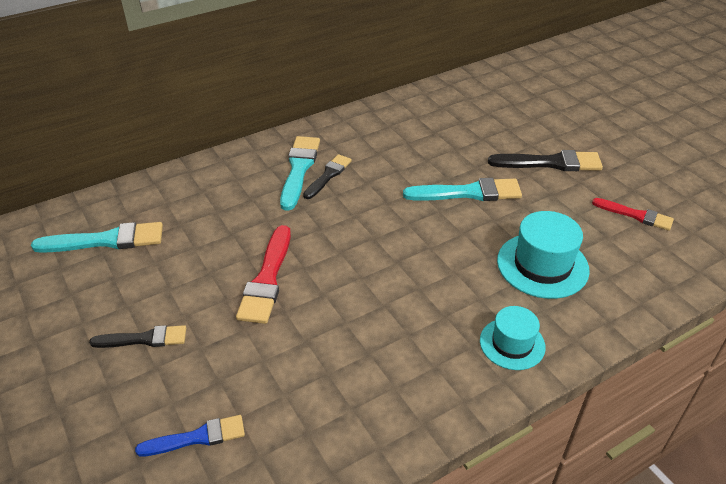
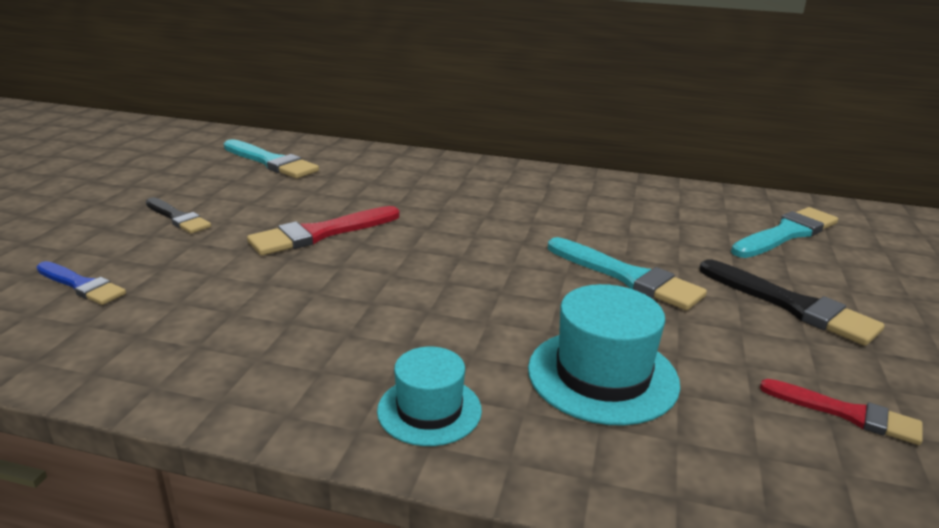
camera: 45 degrees right, 15 degrees down
turquoise brush [280,136,320,211] -> turquoise brush moved to [731,207,838,258]
black brush [303,154,352,199] -> none
red brush [592,198,674,231] -> red brush turned 45 degrees counterclockwise [760,379,923,445]

